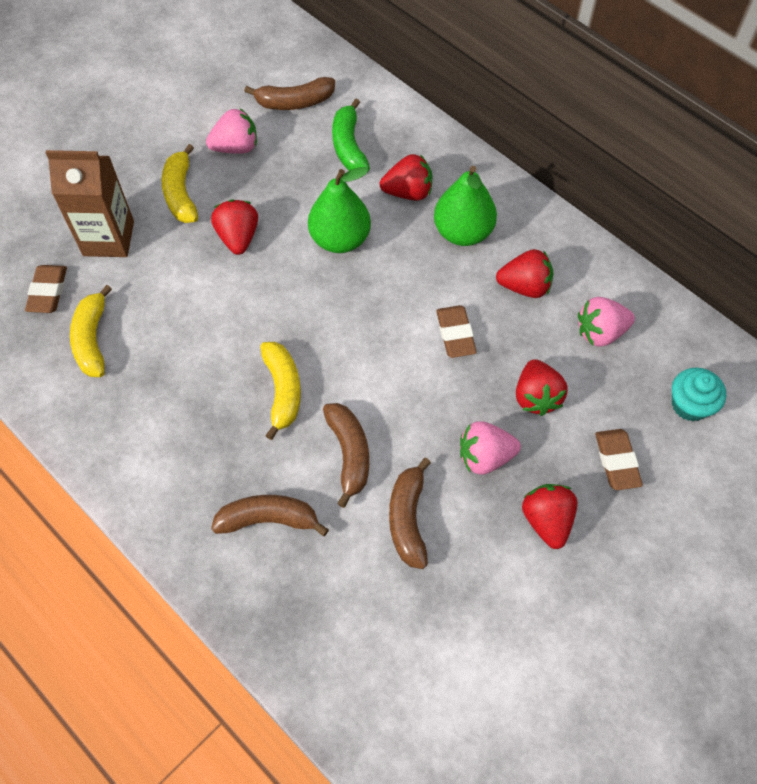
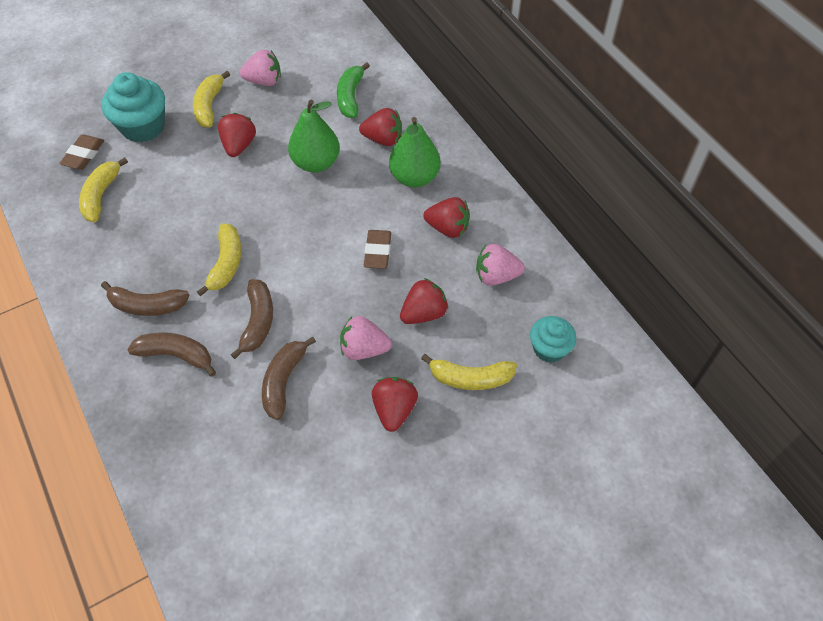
camera: 15 degrees right, 5 degrees down
brown carton [46,150,134,257] -> turquoise cupcake [102,72,165,143]
brown banana [244,77,335,110] -> brown banana moved to [101,281,190,316]
red strawberry [516,359,568,416] -> red strawberry turned 135 degrees counterclockwise [400,278,448,324]
brown eraser [595,429,643,490] -> yellow banana [421,354,517,390]

